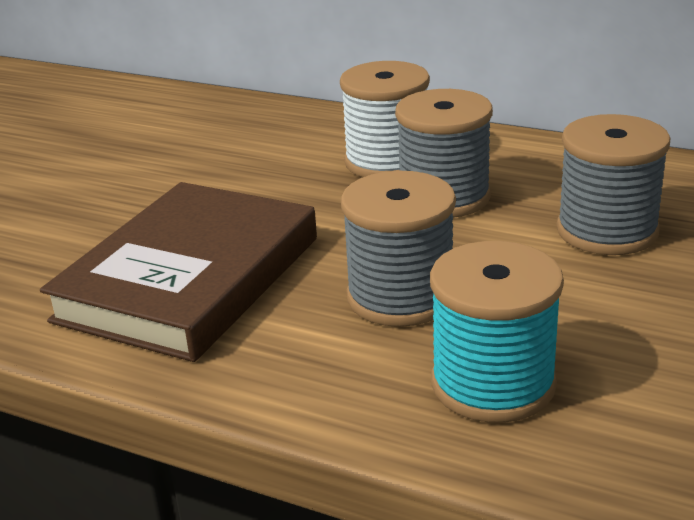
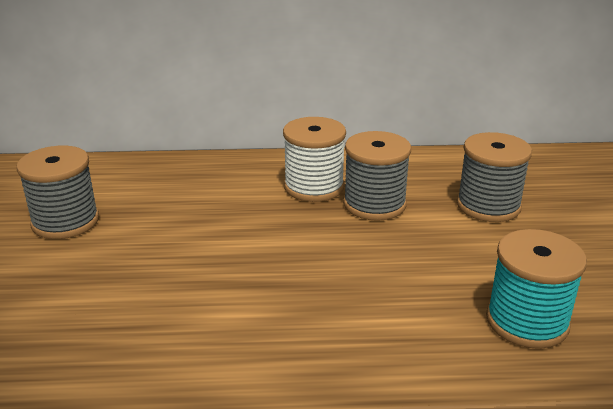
camera: 30 degrees left, 0 degrees up
brown book [40,182,317,362] -> none
grey spool [341,171,456,327] -> grey spool moved to [16,146,99,239]

